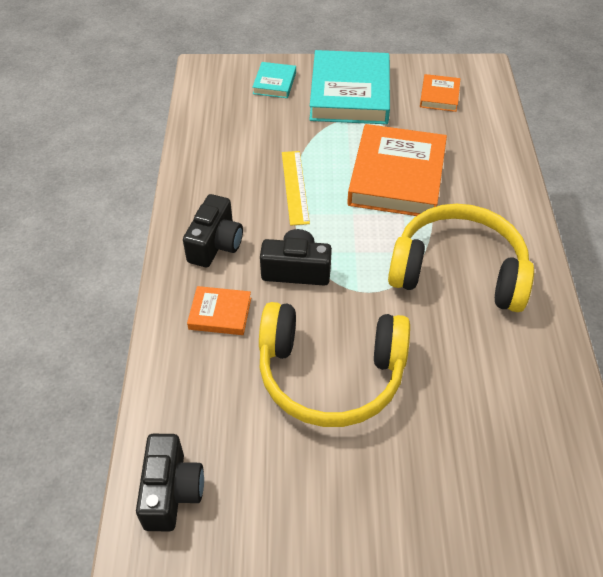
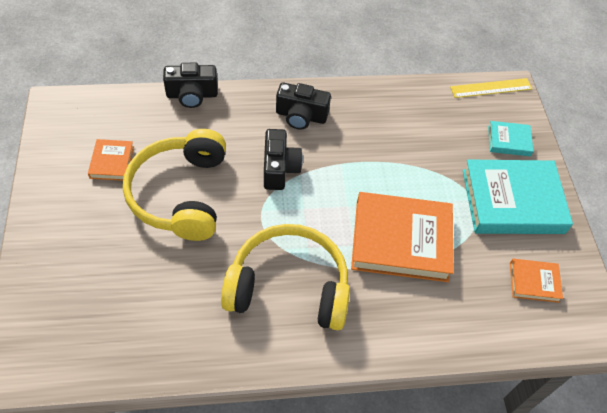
camera: 80 degrees right, 5 degrees up
black camera [136,434,204,531] -> black camera moved to [163,63,218,108]
orange book [187,286,251,335] -> orange book moved to [88,139,134,181]
yellow ruler [282,151,310,226] -> yellow ruler moved to [450,78,532,98]
yellow headphones [388,204,534,312] -> yellow headphones turned 90 degrees counterclockwise [221,224,350,330]

